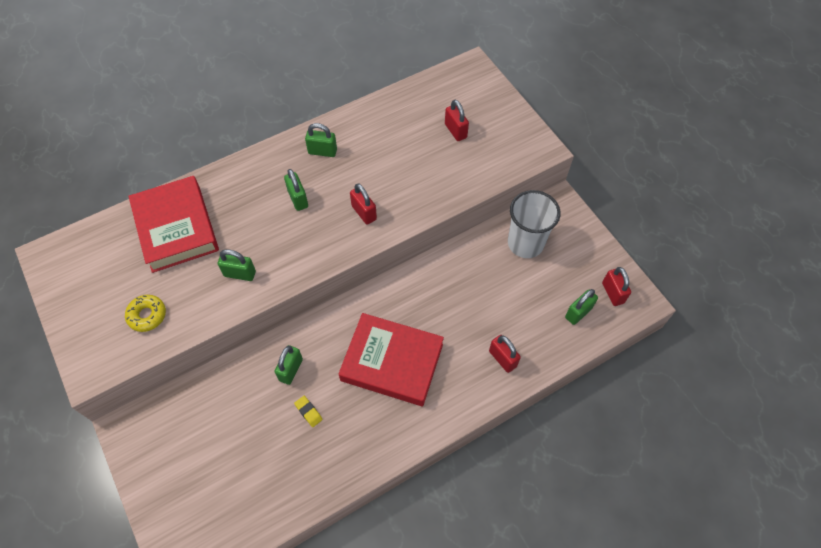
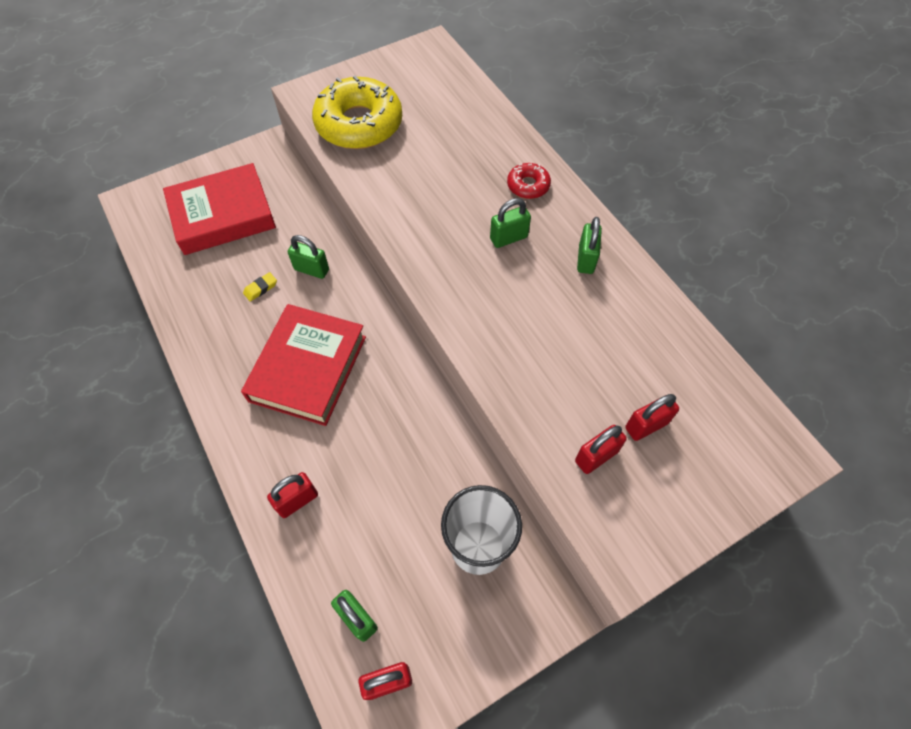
camera: 90 degrees right, 0 degrees up
yellow donut [125,295,166,332] -> yellow donut [312,76,402,149], size x2.17
red book [129,176,219,273] -> red book moved to [163,163,276,255]
green padlock [218,249,256,281] -> none
red padlock [350,183,377,225] -> red padlock moved to [575,425,627,474]
none -> red donut [507,163,551,199]

